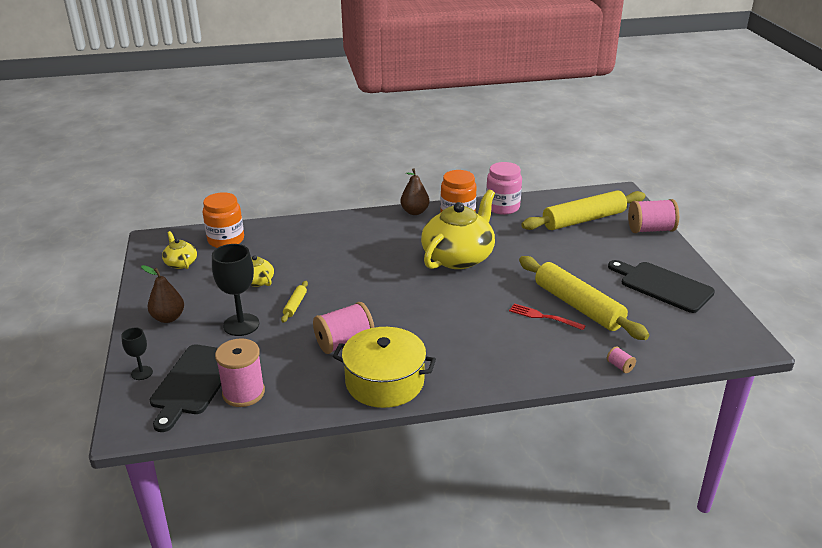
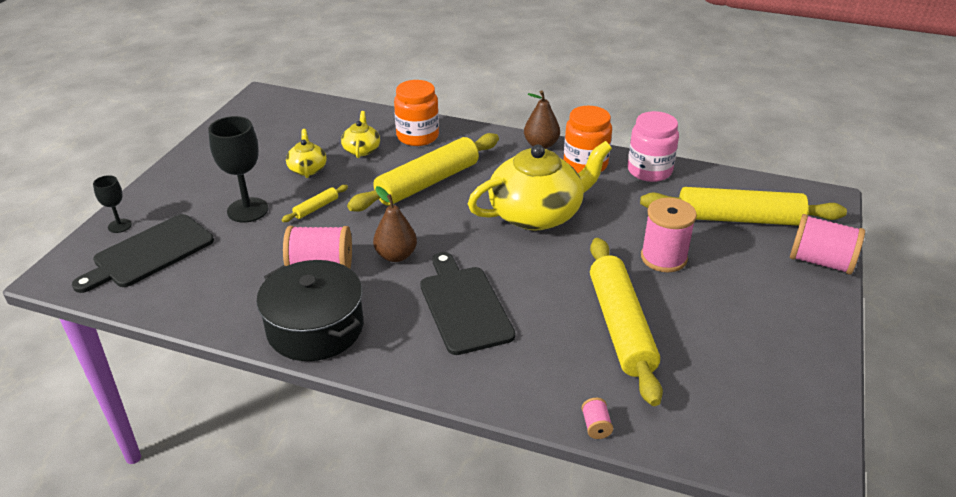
camera: 30 degrees right, 5 degrees up
brown pear [141,265,184,323] -> brown pear moved to [373,186,417,262]
yellow teapot [162,231,197,269] -> yellow teapot moved to [341,111,380,158]
orange jar [203,192,244,248] -> orange jar moved to [394,80,439,146]
pink spool [215,338,265,407] -> pink spool moved to [641,198,697,272]
yellow pot [333,327,436,408] -> black pot [256,260,363,361]
red fork [509,303,586,330] -> none
black cutting board [608,260,715,313] -> black cutting board moved to [420,252,515,355]
none -> yellow rolling pin [347,133,499,212]

